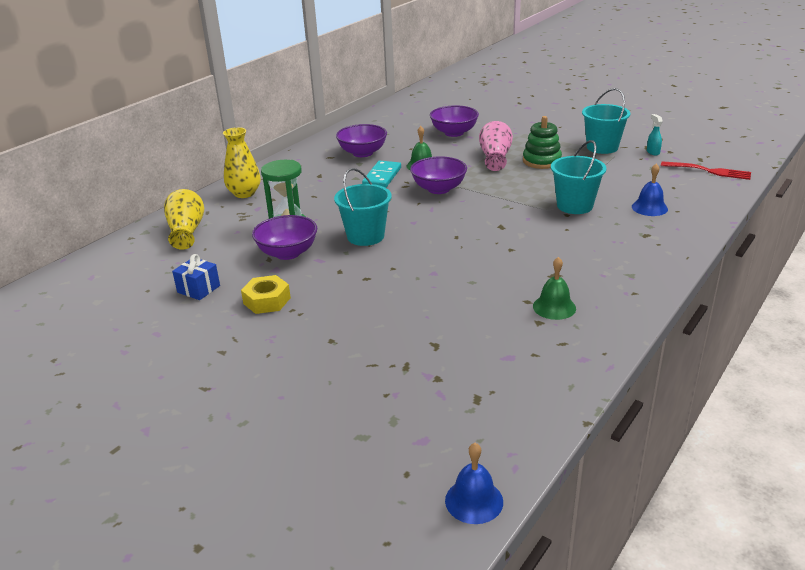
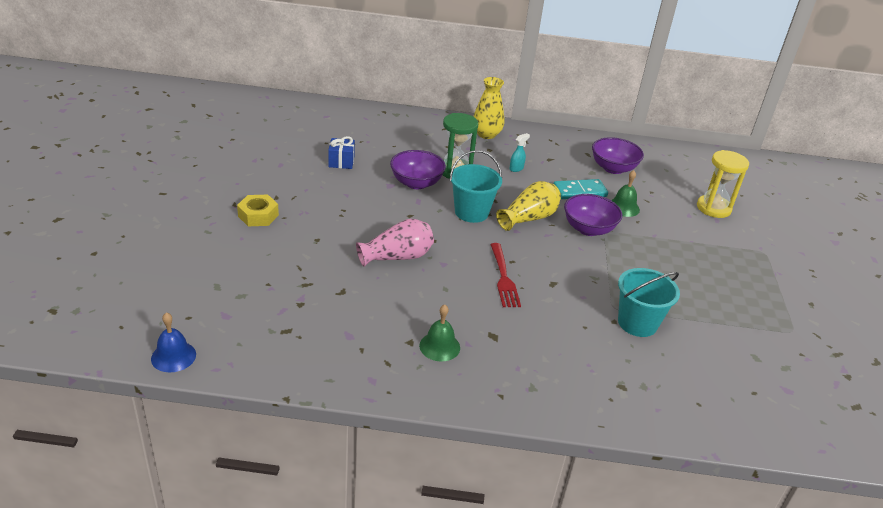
camera: 55 degrees right, 5 degrees up
yellow vase [164,189,204,250] -> yellow vase moved to [496,181,561,231]
yellow nut [241,275,291,314] -> yellow nut moved to [237,195,279,226]
purple bowl [430,105,479,137] -> yellow hourglass [697,150,749,218]
pink vase [479,121,513,171] -> pink vase moved to [356,219,434,267]
green stacking toy [523,116,562,169] -> none
turquoise bucket [582,88,631,154] -> none
blue bell [632,163,668,216] -> none
turquoise spray bottle [647,114,663,155] -> turquoise spray bottle moved to [509,133,530,172]
red fork [661,161,751,180] -> red fork moved to [490,243,521,307]

